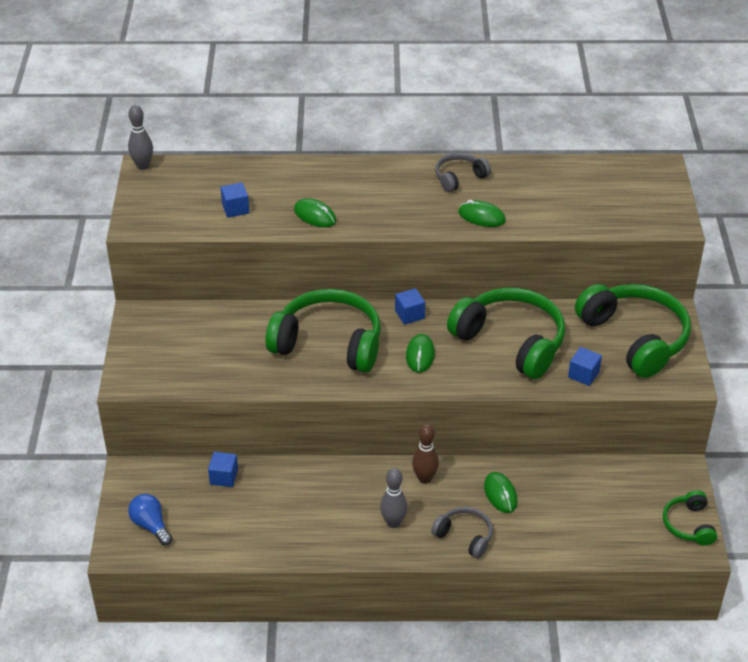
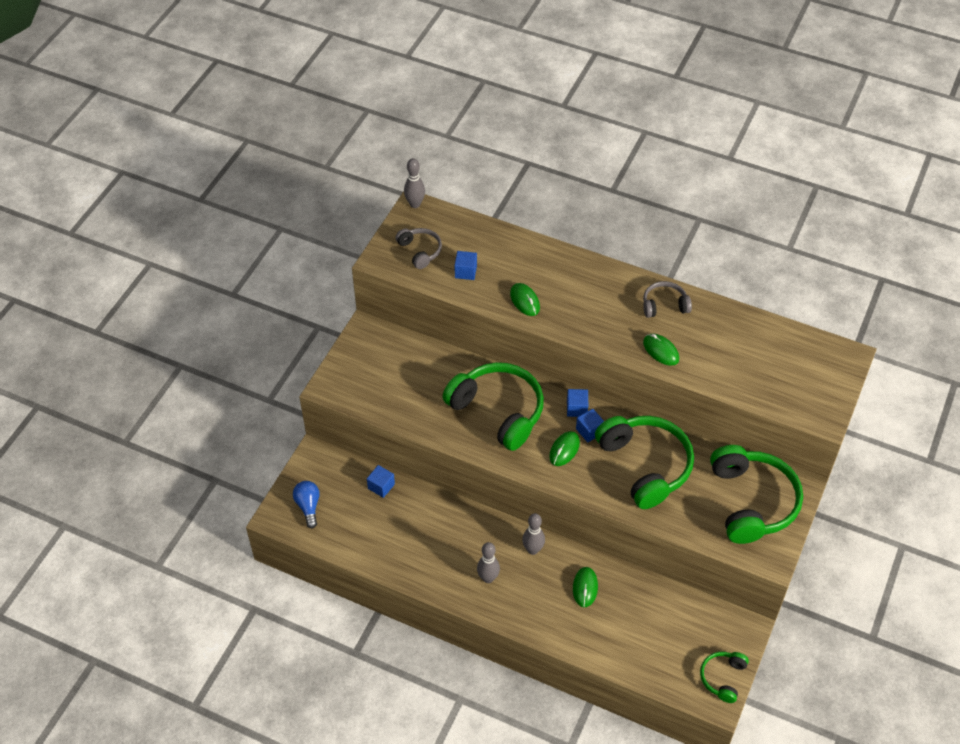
camera: 25 degrees right, 10 degrees up
brown bowling pin [412,424,439,484] -> grey bowling pin [522,513,545,555]
grey headphones [431,507,493,559] -> grey headphones moved to [395,228,442,269]
blue cube [568,347,602,386] -> blue cube moved to [576,409,604,442]

